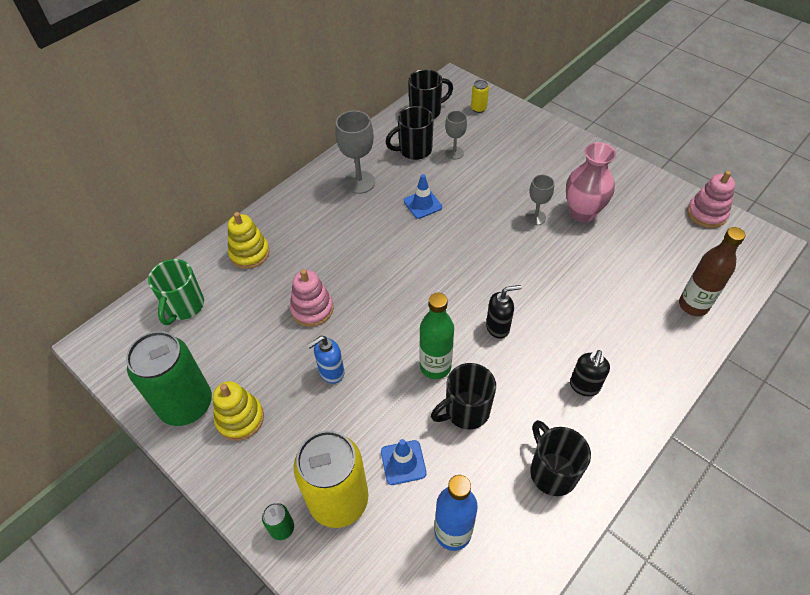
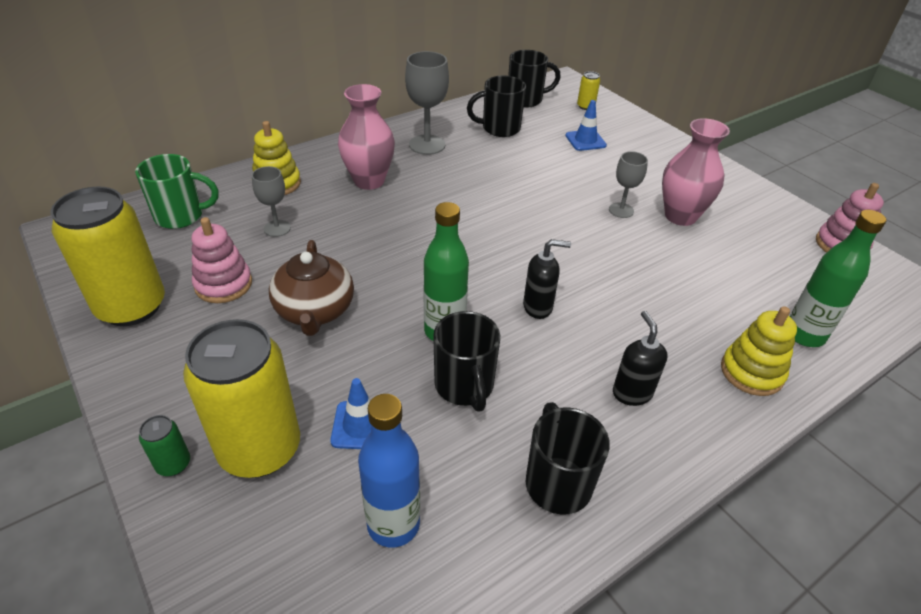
camera: 10 degrees right, 10 degrees down
green can [126,331,212,426] -> yellow can [50,186,165,326]
green mug [148,259,204,325] -> green mug turned 120 degrees counterclockwise [135,154,219,229]
yellow stacking toy [213,381,264,441] -> yellow stacking toy moved to [721,306,797,396]
pink stacking toy [290,269,334,327] -> pink stacking toy moved to [192,217,252,303]
blue soap dispenser [307,336,345,384] -> brown teapot [269,240,354,336]
blue traffic cone [404,174,442,219] -> blue traffic cone moved to [565,100,607,151]
black mug [431,363,496,430] -> black mug turned 90 degrees counterclockwise [433,311,500,412]
grey goblet [445,111,467,160] -> grey goblet moved to [252,166,291,237]
black soap dispenser [570,350,610,396] -> black soap dispenser turned 135 degrees clockwise [613,311,667,406]
brown bottle [679,227,746,316] -> green bottle [790,210,886,347]
none -> pink vase [338,84,395,190]

